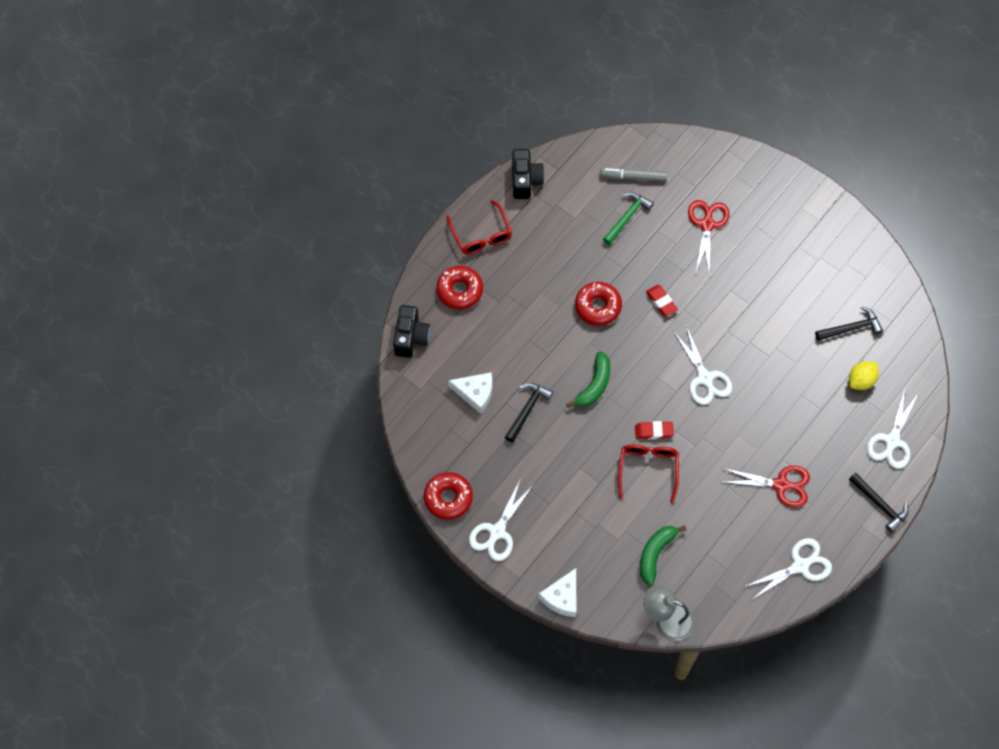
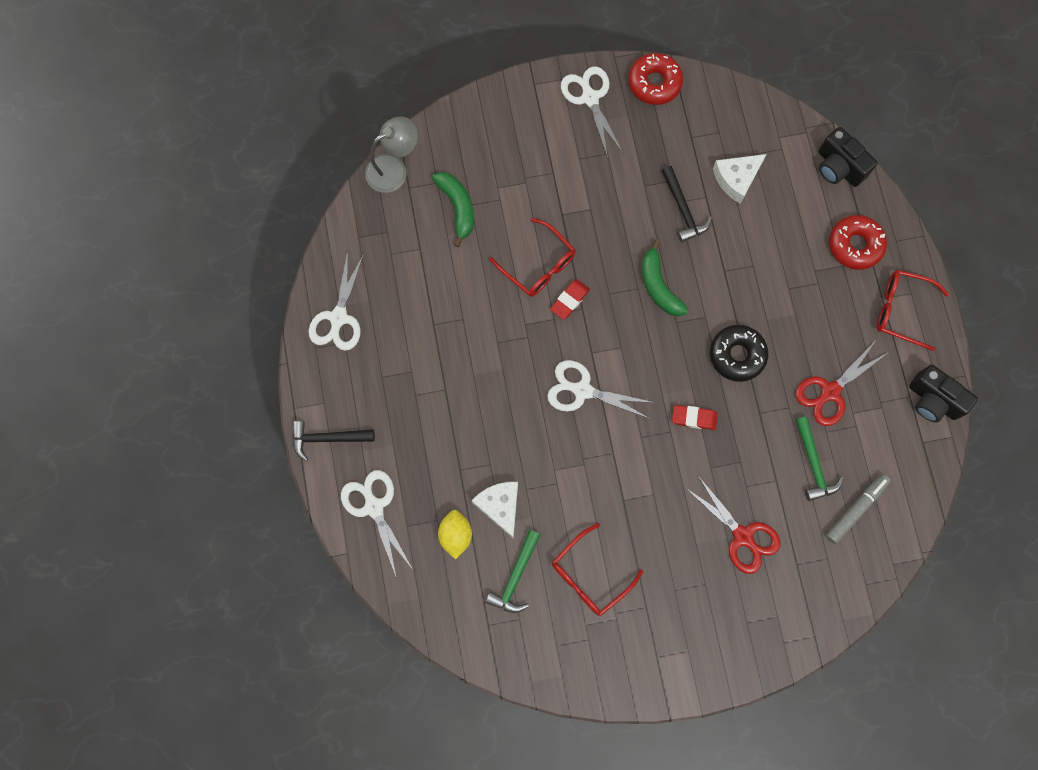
camera: 130 degrees right, 10 degrees up
white cheese [539,568,576,617] -> white cheese moved to [471,482,518,538]
red donut [575,282,622,326] -> black donut [710,325,768,382]
red scissors [721,466,810,508] -> red scissors moved to [795,342,889,426]
black hammer [815,306,883,341] -> green hammer [485,530,540,613]
none -> red glasses [552,523,643,616]

